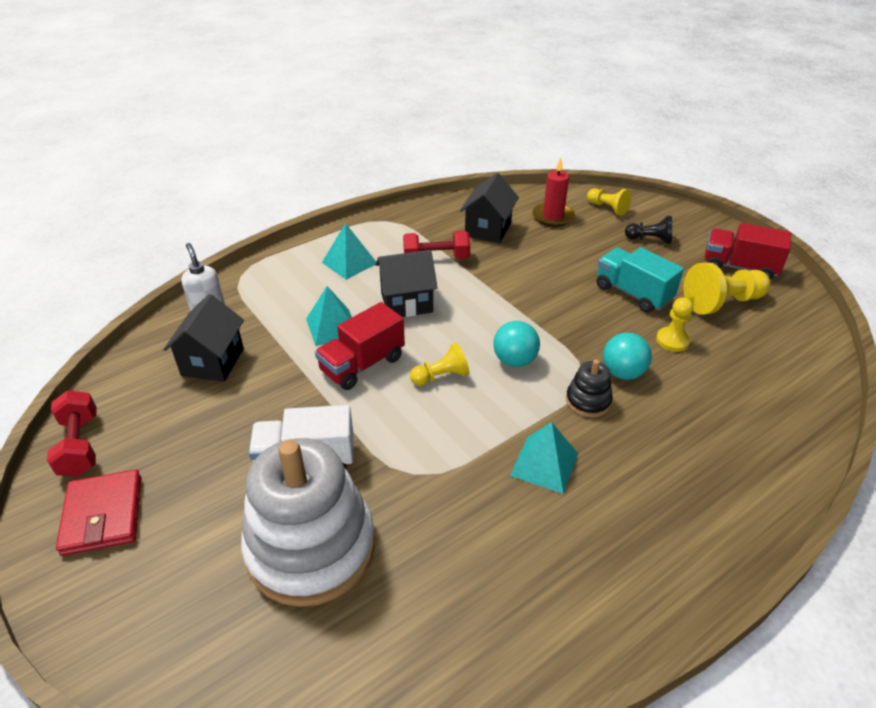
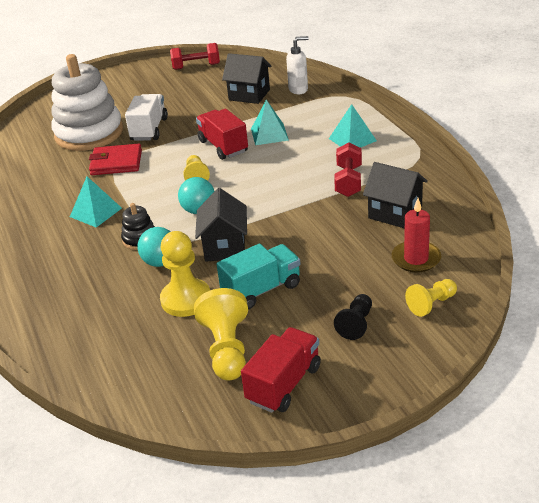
camera: 105 degrees right, 5 degrees down
red wallet [56,469,141,556] -> red wallet moved to [89,144,142,175]
black house [375,250,438,317] -> black house moved to [195,188,247,262]
yellow pawn [656,297,693,352] -> yellow pawn [160,231,210,317], size x1.65

